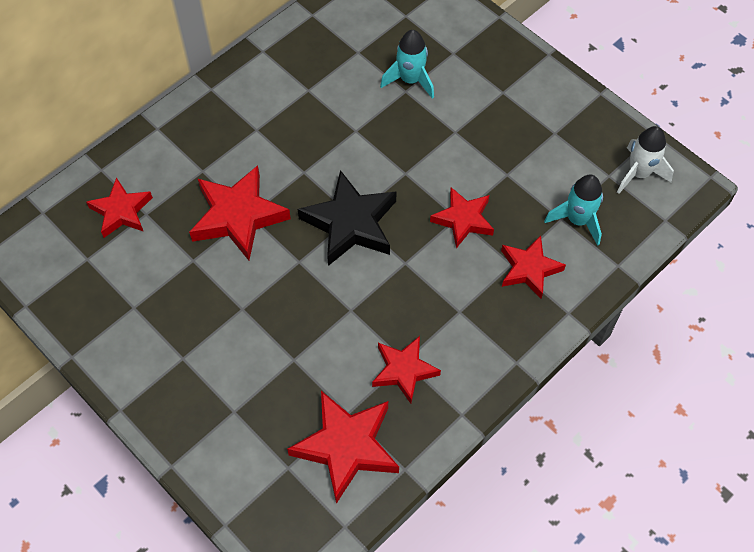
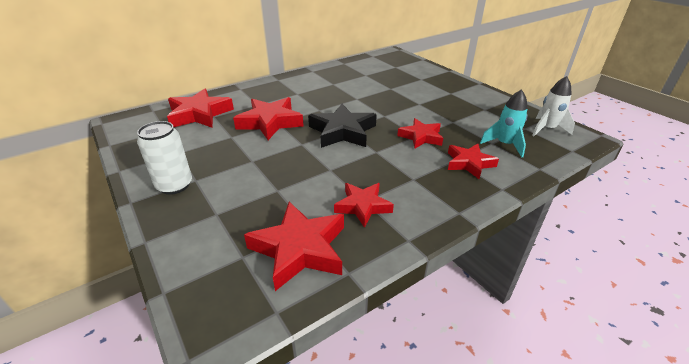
camera: 10 degrees right, 25 degrees down
red star [86,177,153,238] -> red star [167,89,234,128], size x1.56
turquoise rocket [380,30,434,99] -> none
none -> white can [137,121,192,195]

